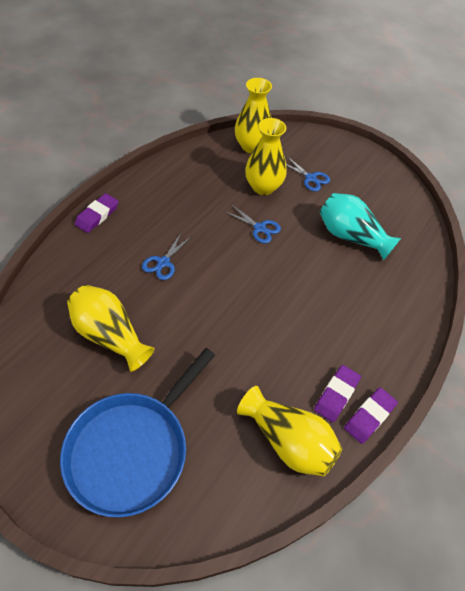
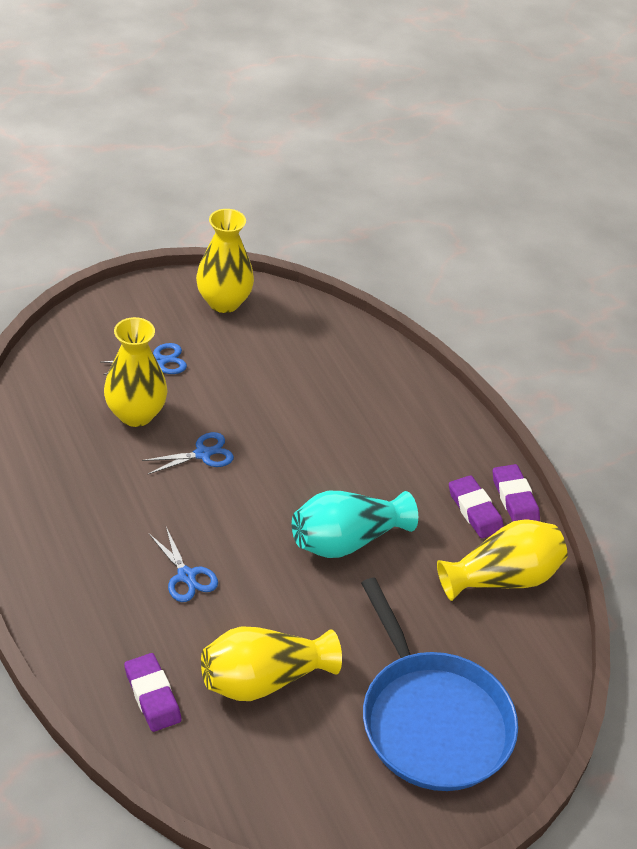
camera: 60 degrees left, 10 degrees down
purple eraser [75,193,119,233] -> purple eraser moved to [124,653,182,732]
yellow vase [235,78,272,154] -> yellow vase moved to [196,209,254,313]
turquoise vase [320,193,401,260] -> turquoise vase moved to [292,491,418,558]

